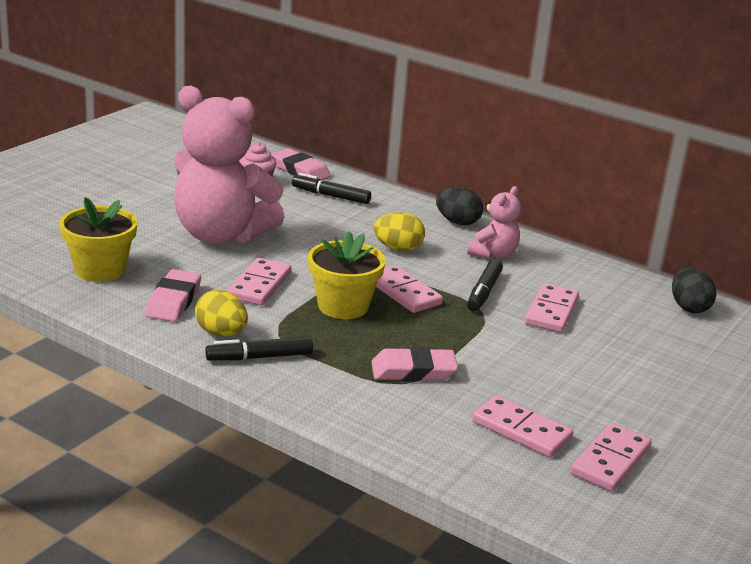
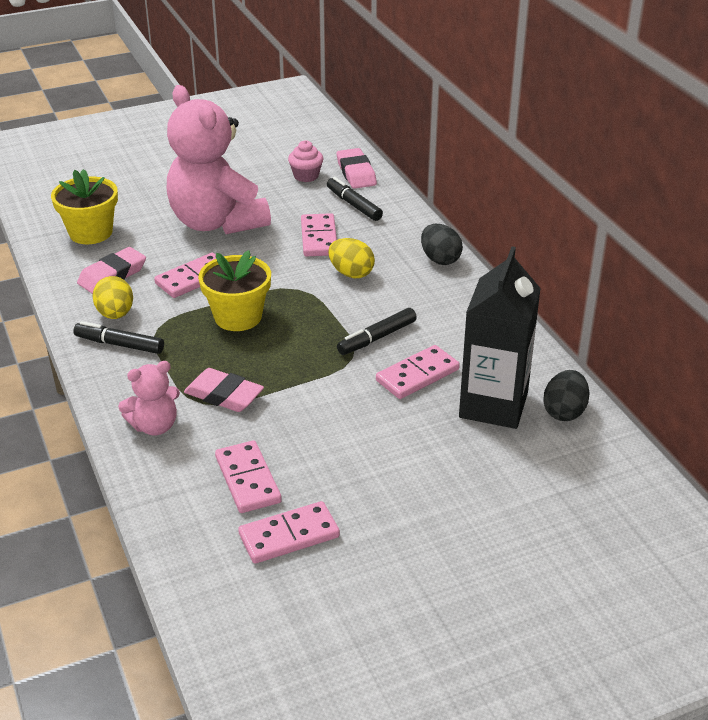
camera: 35 degrees right, 10 degrees up
pink domino [376,265,443,313] -> pink domino moved to [301,213,337,257]
pink teddy bear [467,186,521,259] -> pink teddy bear moved to [118,361,180,435]
none -> black carton [459,247,541,429]

